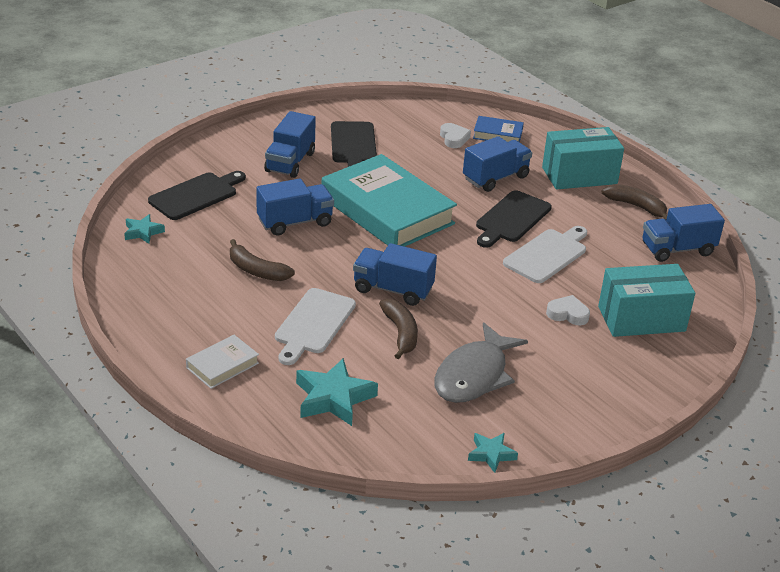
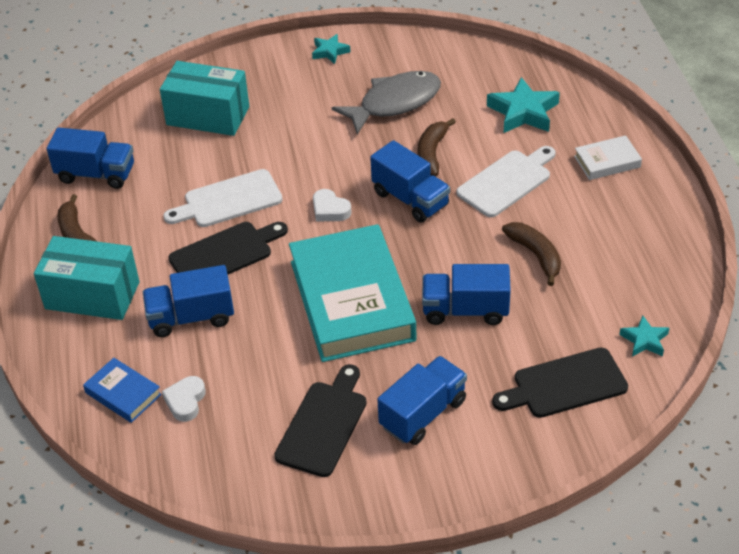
camera: 150 degrees left, 10 degrees up
turquoise star [468,433,518,473] -> turquoise star moved to [312,34,351,64]
white heart [546,295,590,325] -> white heart moved to [313,189,352,221]

